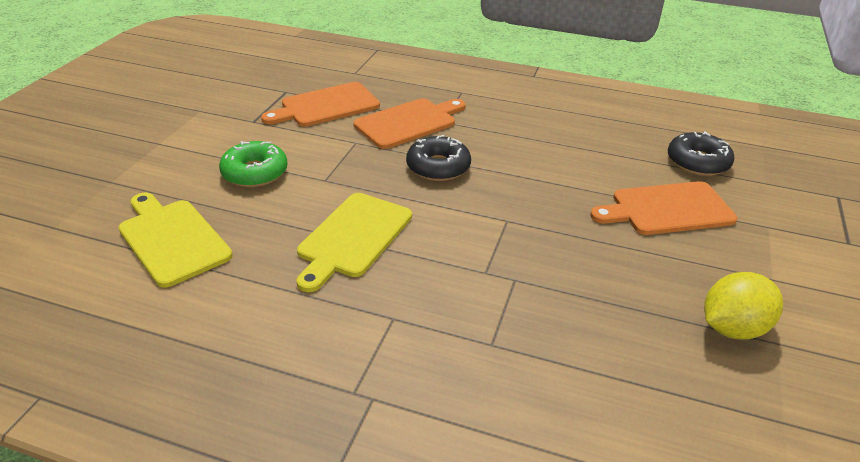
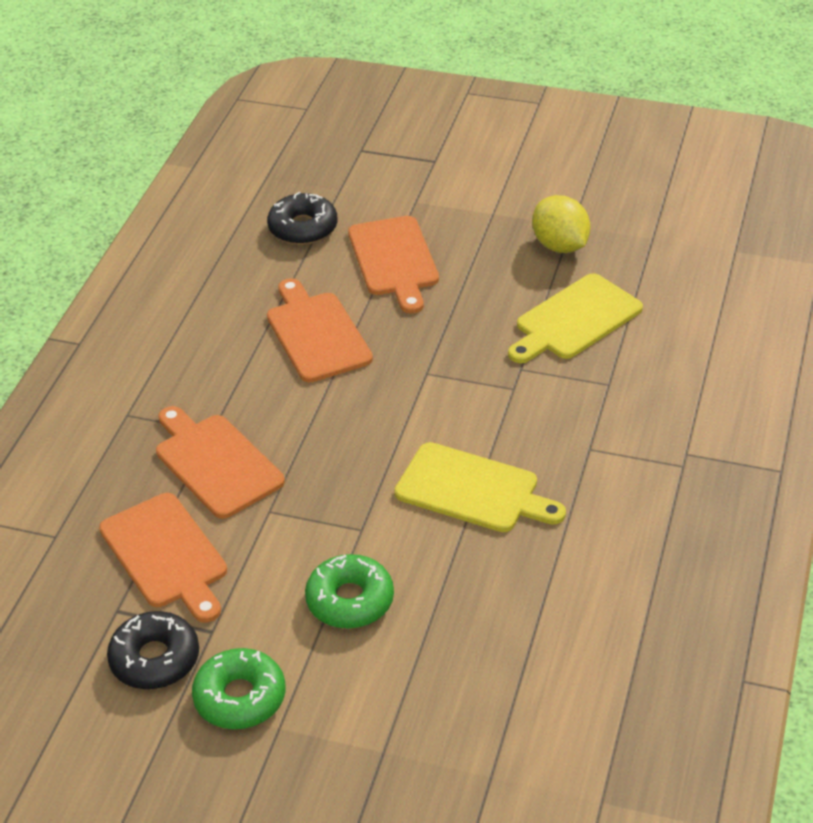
camera: 90 degrees left, 5 degrees up
yellow cutting board [118,193,233,288] -> yellow cutting board moved to [508,273,643,363]
black donut [406,135,471,181] -> black donut moved to [107,611,199,689]
none -> green donut [192,648,285,729]
none -> orange cutting board [267,278,373,382]

